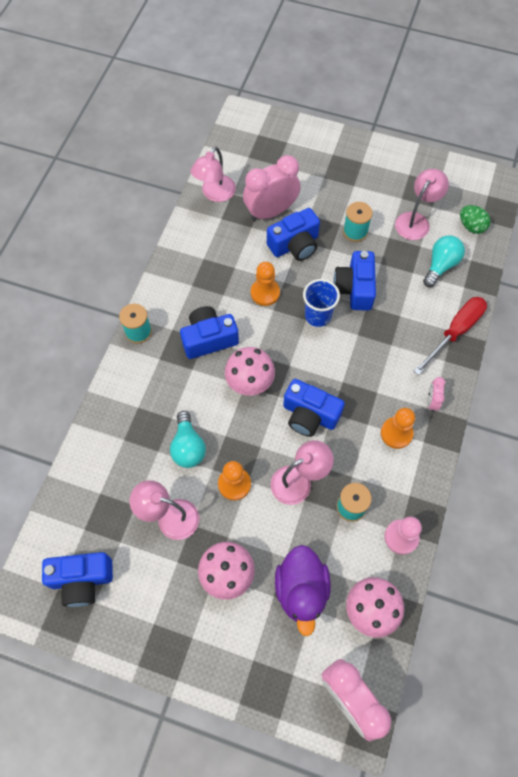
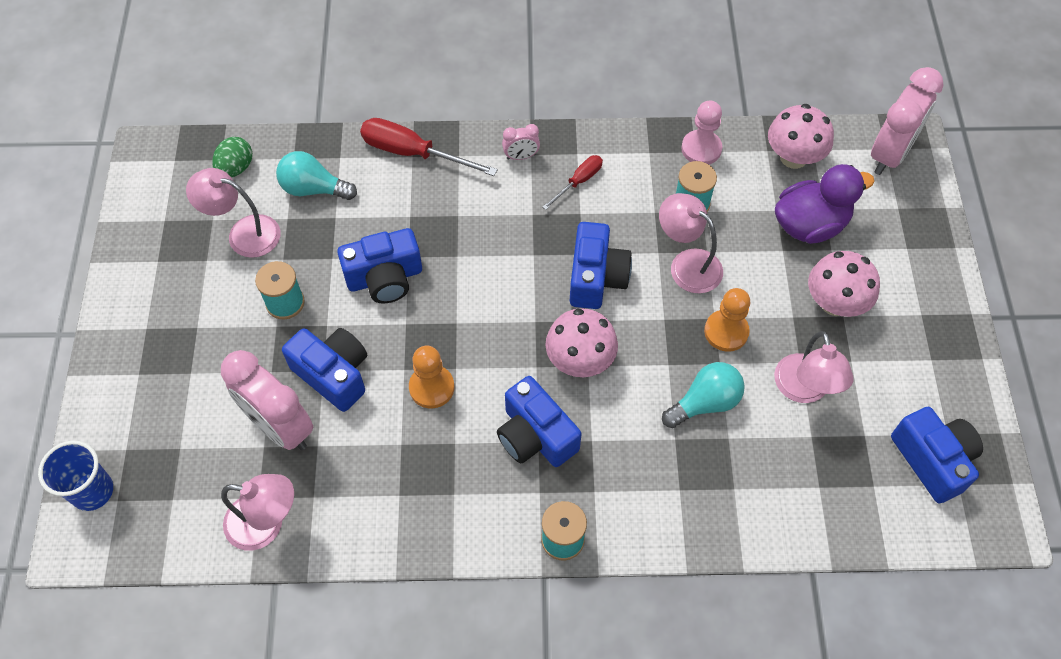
camera: 110 degrees left, 5 degrees down
blue cup [303,279,340,327] -> blue cup moved to [38,440,113,511]
orange pawn [381,408,415,449] -> red screwdriver [543,155,603,210]

